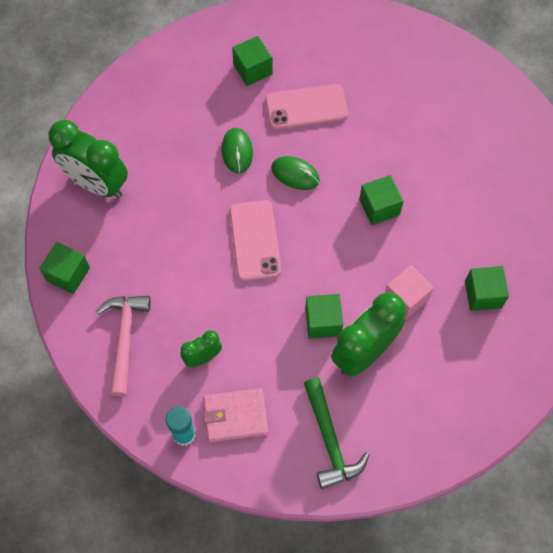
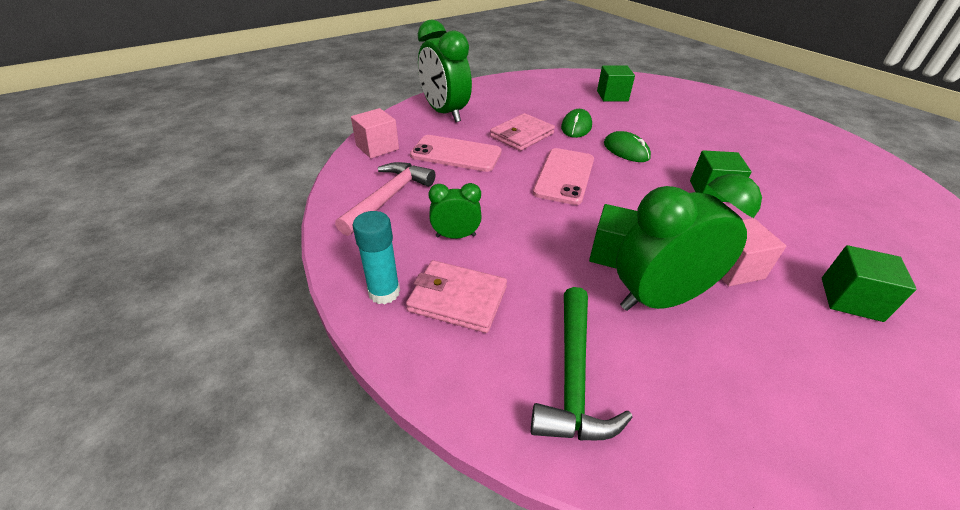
camera: 25 degrees right, 25 degrees down
green cube [39,242,90,294] -> pink cube [351,108,399,158]
pink phone [265,84,348,130] -> pink phone moved to [410,135,502,172]
none -> pink wallet [490,113,555,151]

